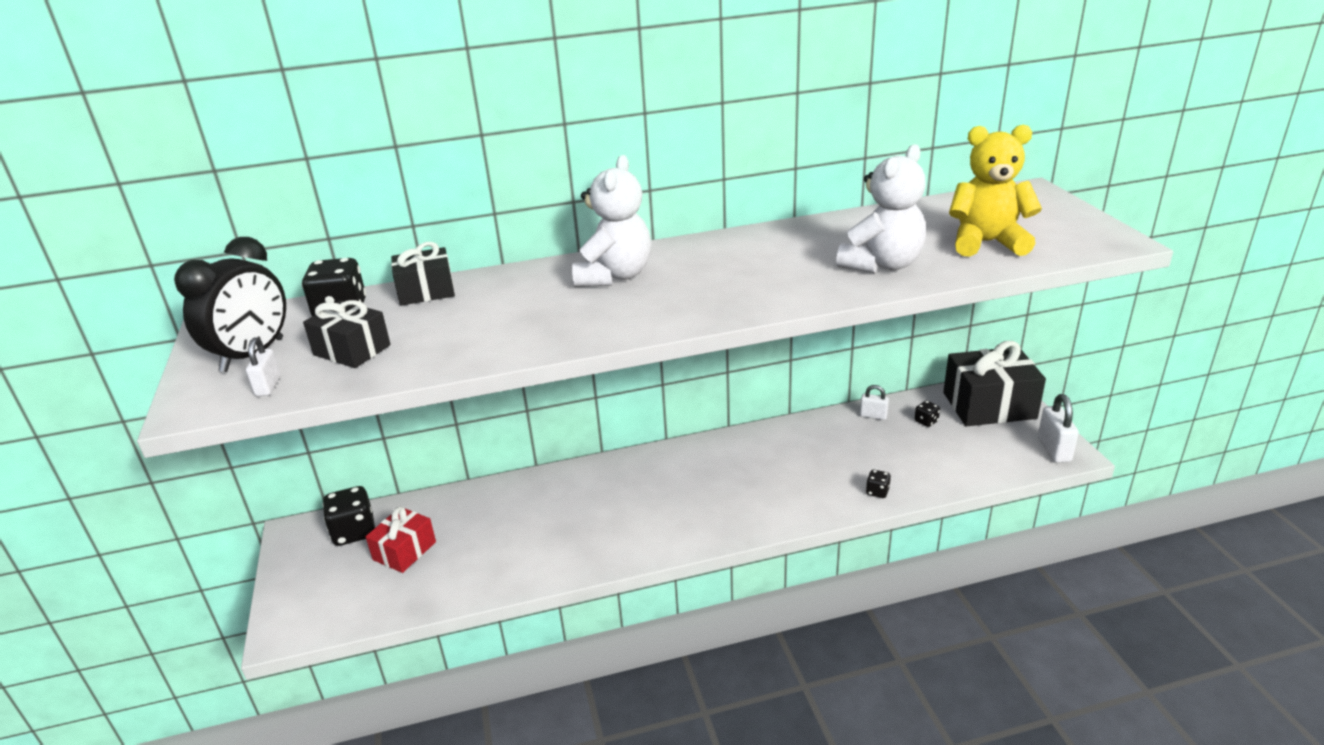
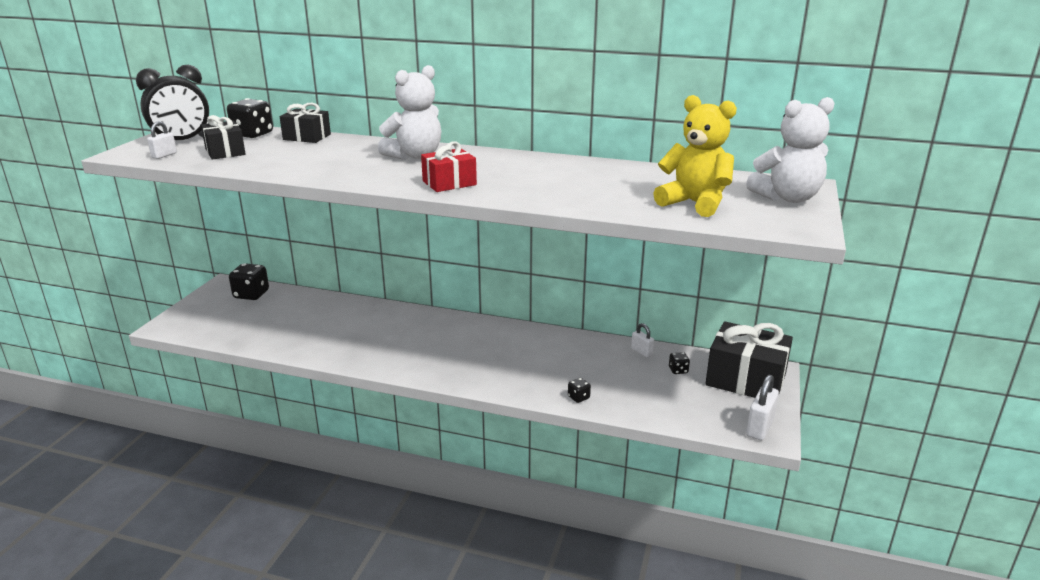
camera: 30 degrees right, 5 degrees down
red gift [366,507,436,573] -> red gift moved to [421,141,477,192]
white teddy bear [836,144,926,273] -> white teddy bear moved to [746,97,835,203]

